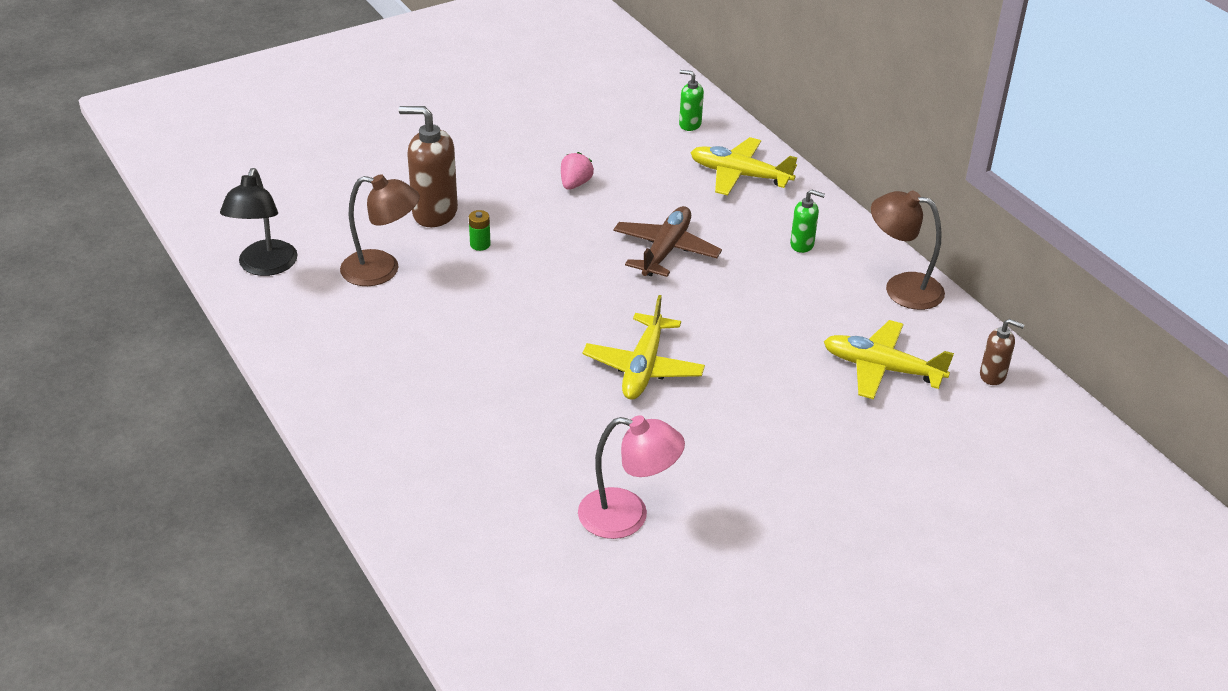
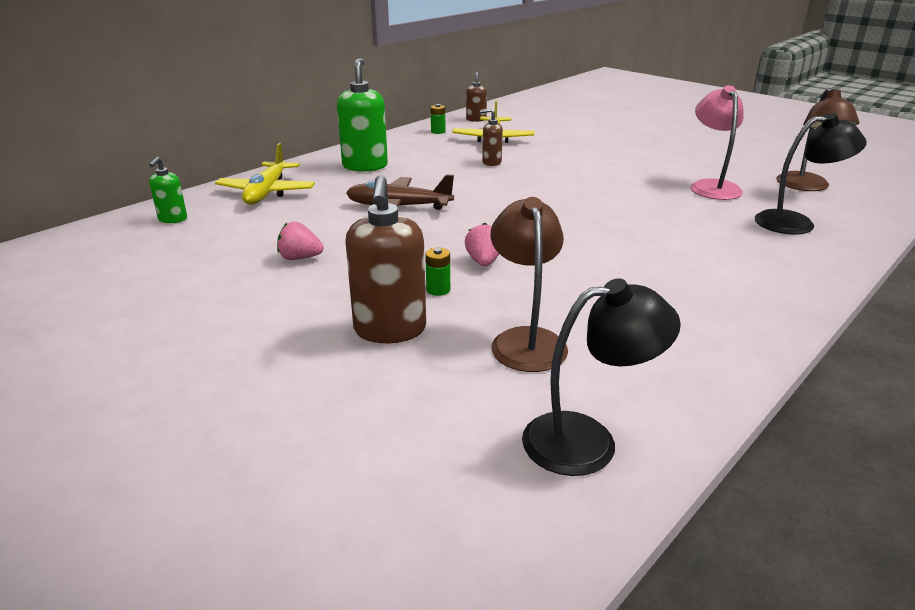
camera: 105 degrees left, 10 degrees down
yellow plane [583,295,705,400] -> none
green soap dispenser [790,189,825,253] -> green soap dispenser [337,58,388,172], size x1.87
brown lamp [871,191,945,310] -> brown lamp moved to [776,88,859,191]
none -> green battery [431,104,445,134]
none -> pink strawberry [465,223,499,266]
none -> brown soap dispenser [480,108,503,166]
none -> black lamp [755,113,867,235]

